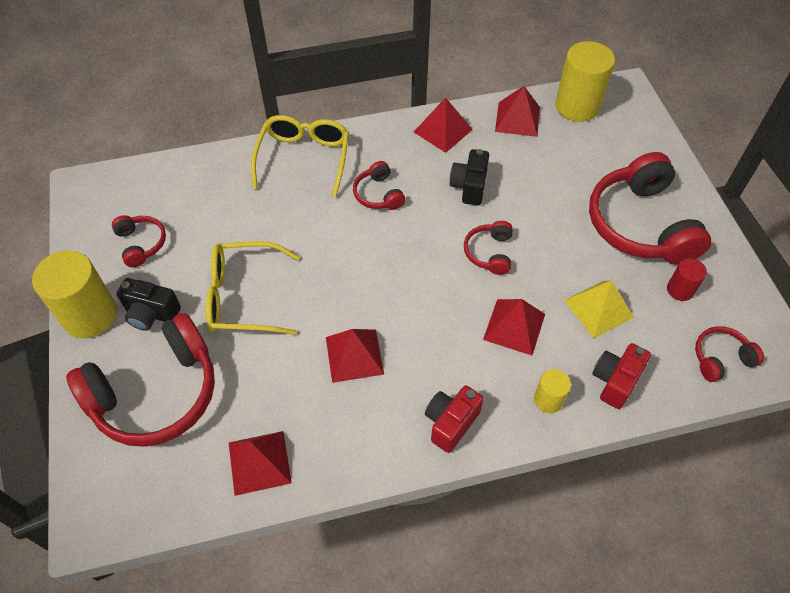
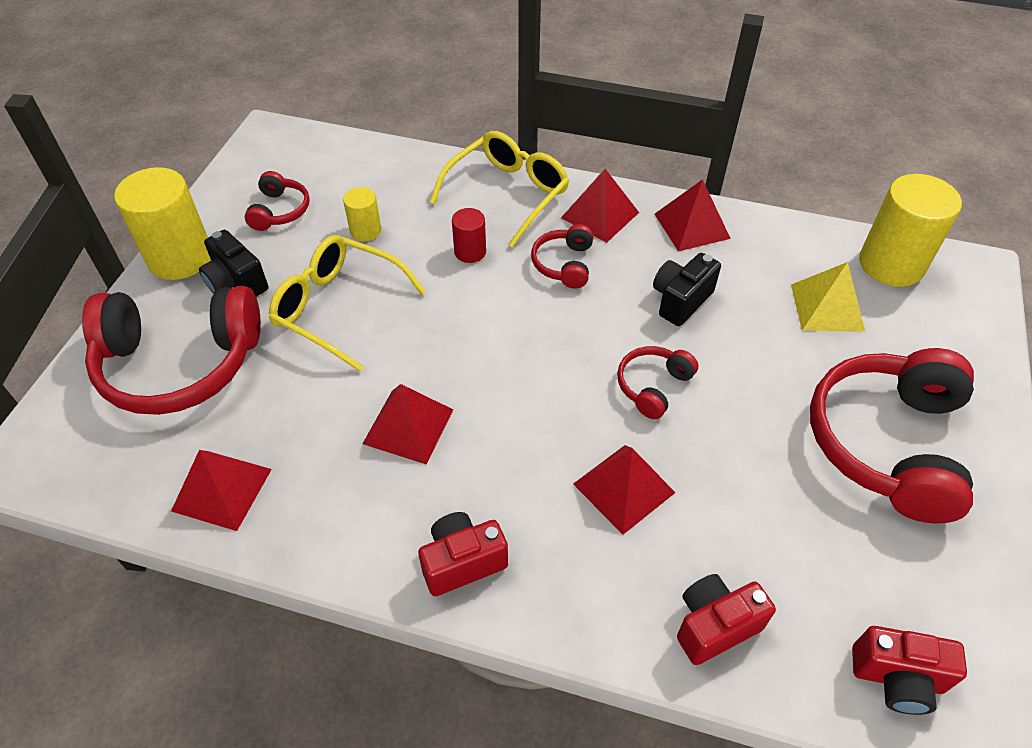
camera: 30 degrees right, 5 degrees down
red pyramid [495,86,540,137] -> red pyramid moved to [561,169,639,243]
yellow cylinder [534,369,571,413] -> yellow cylinder moved to [343,187,381,241]
yellow pyramid [564,280,634,338] -> yellow pyramid moved to [791,262,865,332]
red cylinder [667,258,707,301] -> red cylinder moved to [452,208,486,263]
red headphones [695,326,764,382] -> red camera [852,626,967,715]

